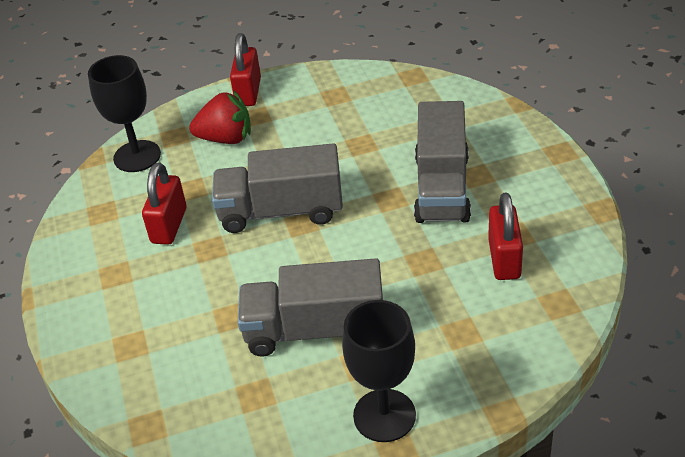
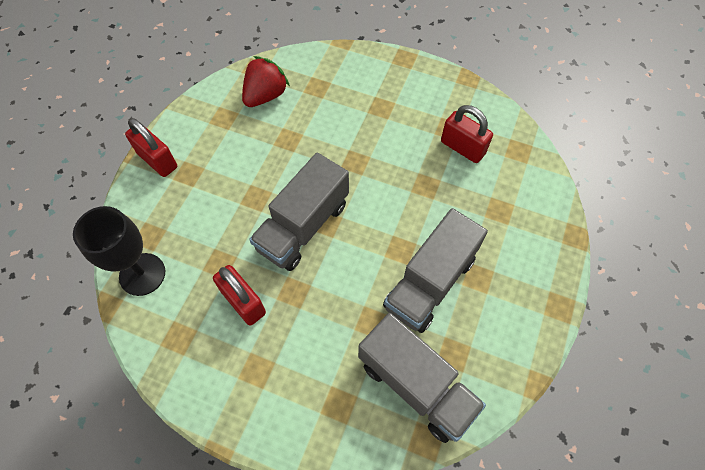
camera: 55 degrees left, 20 degrees up
red strawberry [189,91,251,144] -> red strawberry moved to [242,56,290,107]
black goblet [342,300,416,442] -> none
grey truck [414,101,471,223] -> grey truck moved to [358,313,486,443]

